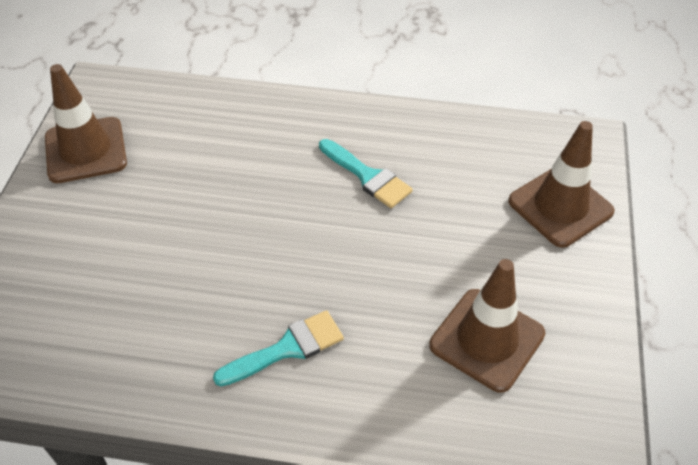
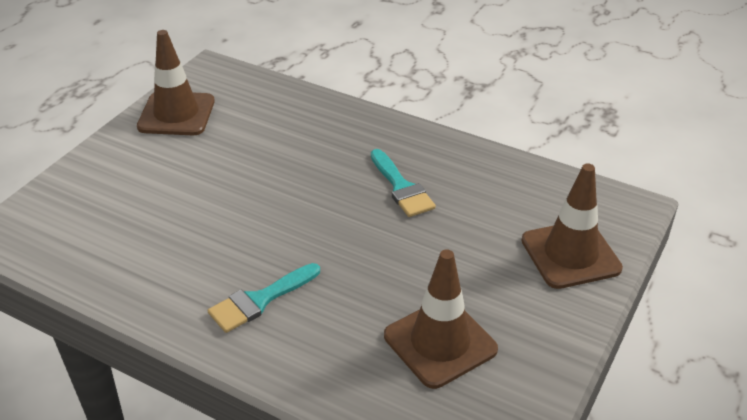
camera: 20 degrees right, 10 degrees down
turquoise brush [213,310,344,386] -> turquoise brush turned 150 degrees clockwise [208,263,320,333]

